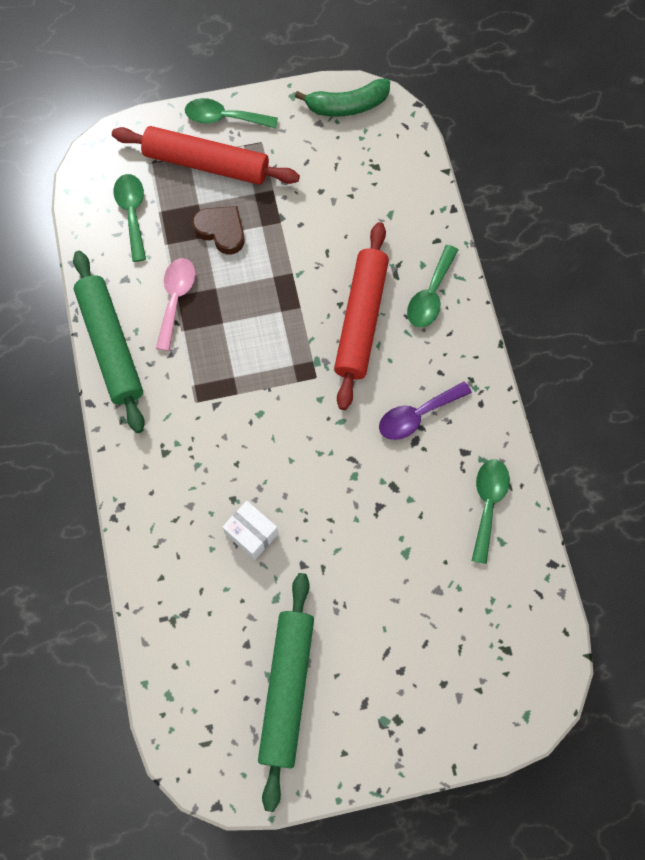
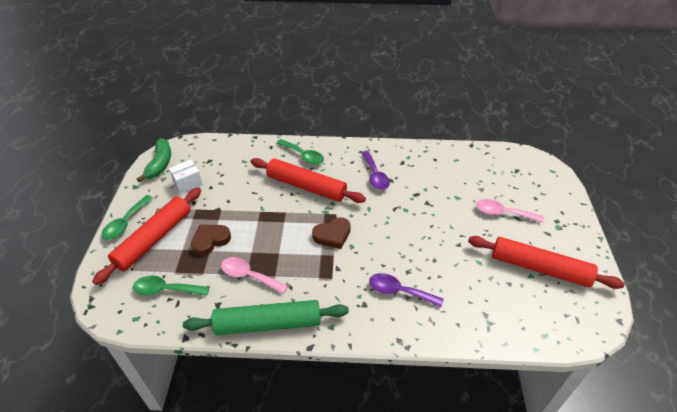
camera: 75 degrees left, 25 degrees down
white box [222,501,278,560] -> white box moved to [169,160,203,194]
green rolling pin [258,573,314,812] -> red rolling pin [468,236,625,289]
green spoon [472,460,510,564] -> none
none -> brown heart [312,217,351,249]
none -> purple spoon [369,273,444,307]
none -> pink spoon [476,199,543,223]

